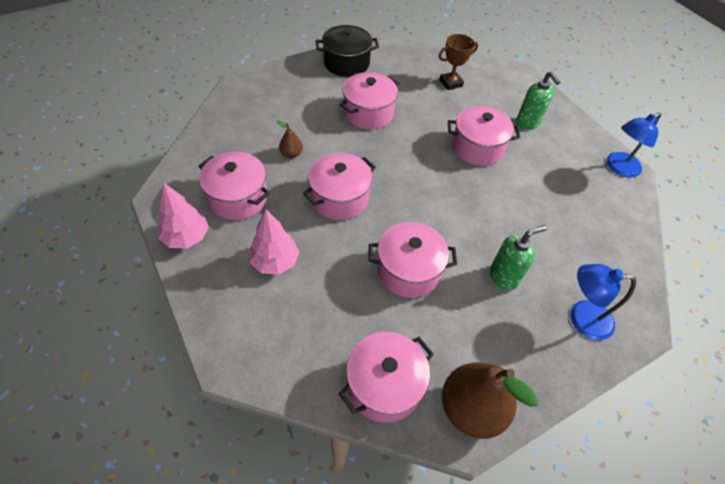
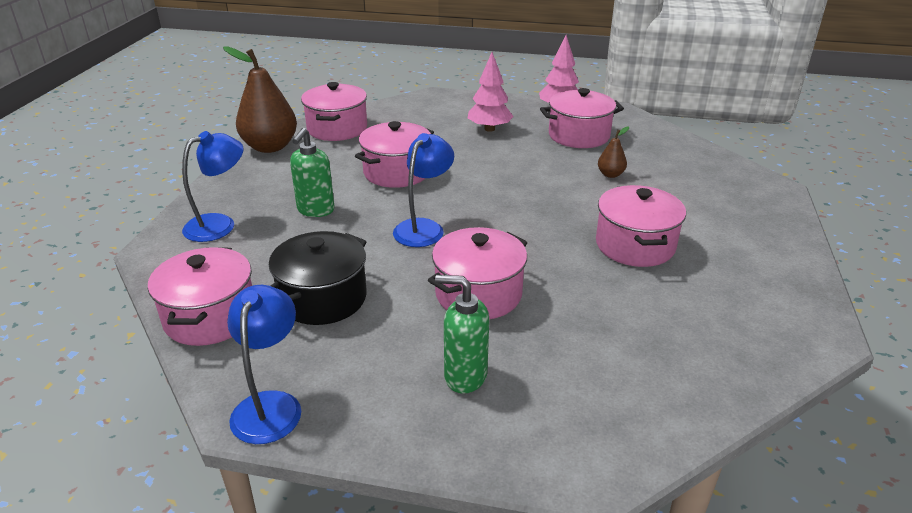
camera: 135 degrees right, 20 degrees down
pink pot [303,153,376,220] -> pink pot moved to [148,247,252,346]
black pot [315,25,379,77] -> black pot moved to [269,231,367,325]
brown trophy [439,34,478,90] -> none
none -> blue lamp [393,133,454,247]

